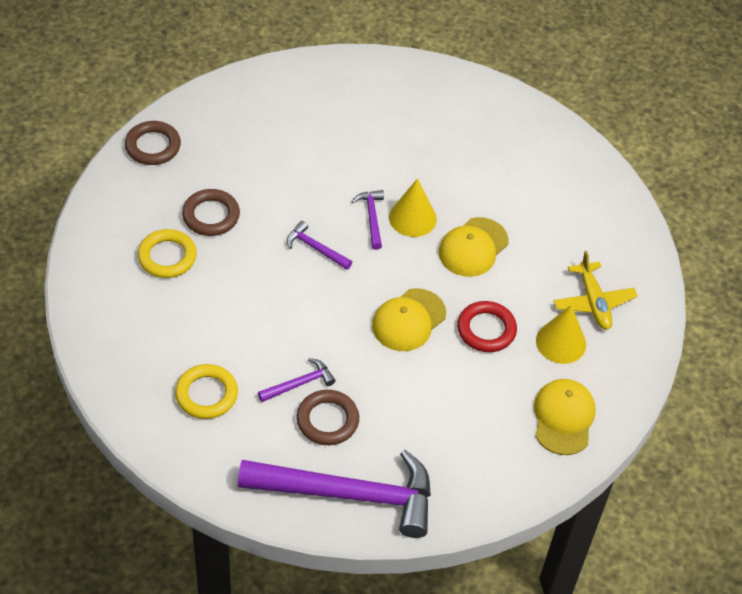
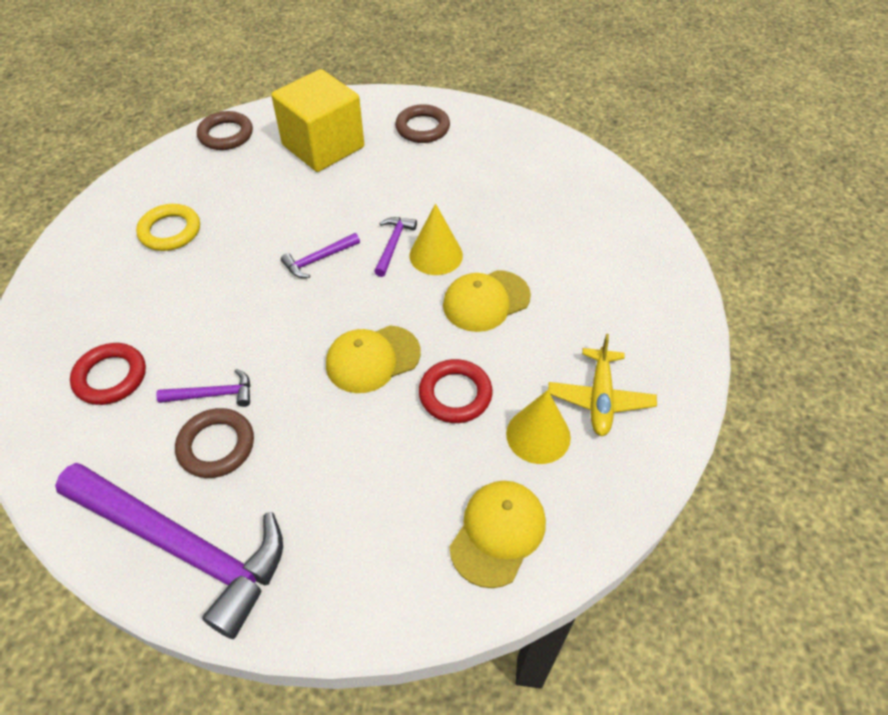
camera: 25 degrees right, 0 degrees up
yellow ring [175,364,238,419] -> red ring [70,343,146,405]
brown ring [182,189,240,236] -> brown ring moved to [395,104,450,143]
purple hammer [287,221,352,270] -> purple hammer turned 90 degrees counterclockwise [281,233,360,278]
none -> yellow cube [271,69,364,172]

